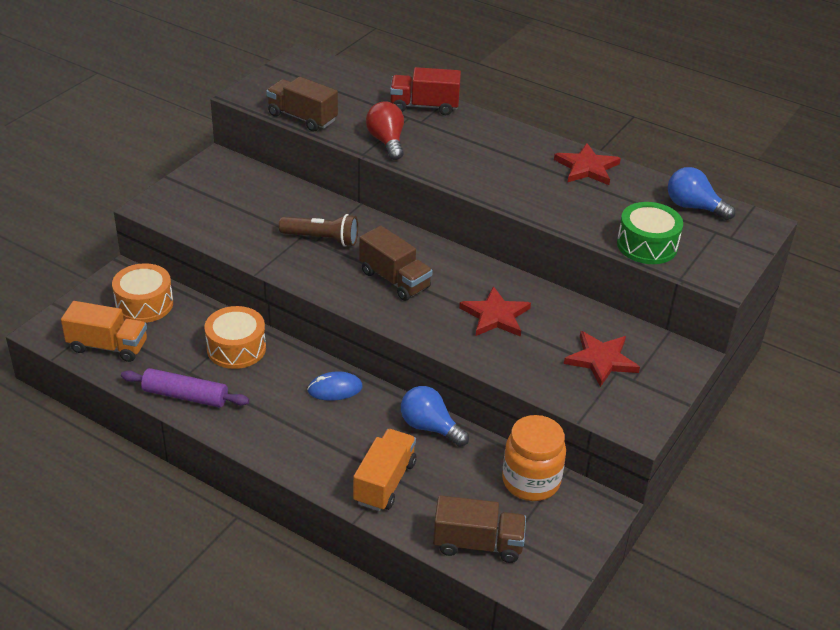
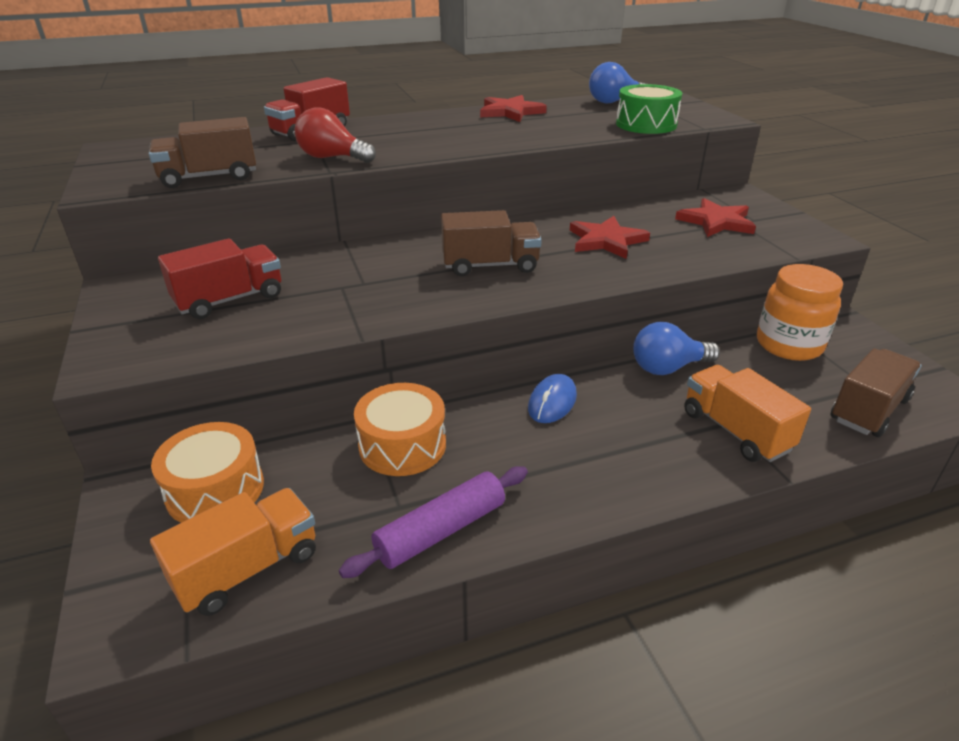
camera: 50 degrees left, 5 degrees down
brown flashlight [279,214,358,247] -> none
none -> red truck [158,239,281,319]

